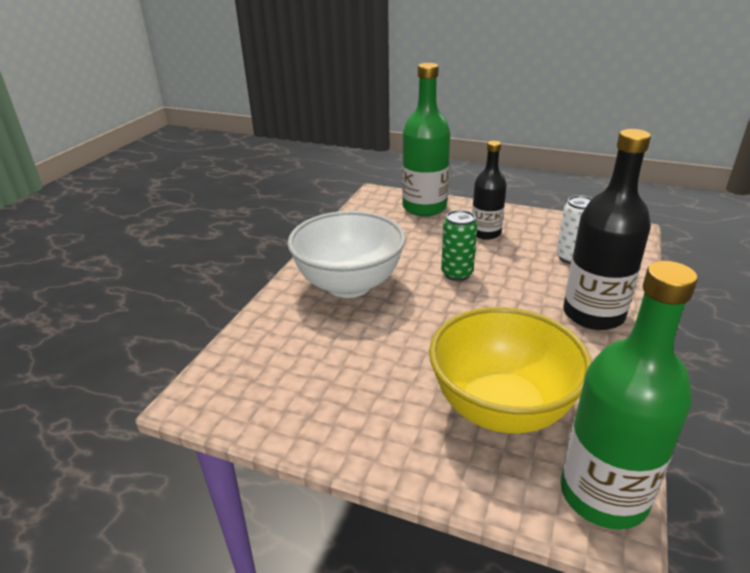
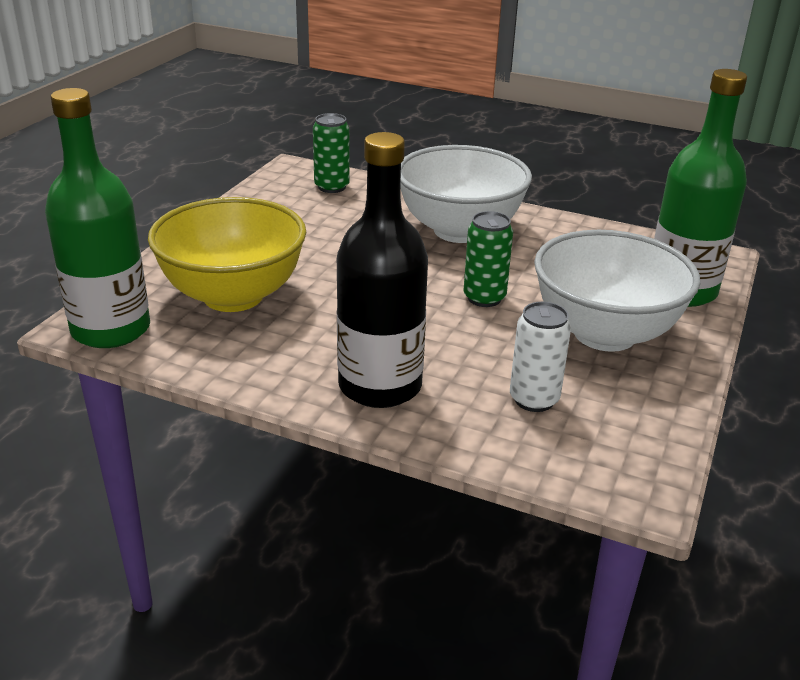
camera: 90 degrees right, 0 degrees up
black bottle [472,141,507,240] -> white bowl [534,230,700,352]
none -> green can [313,113,350,193]

